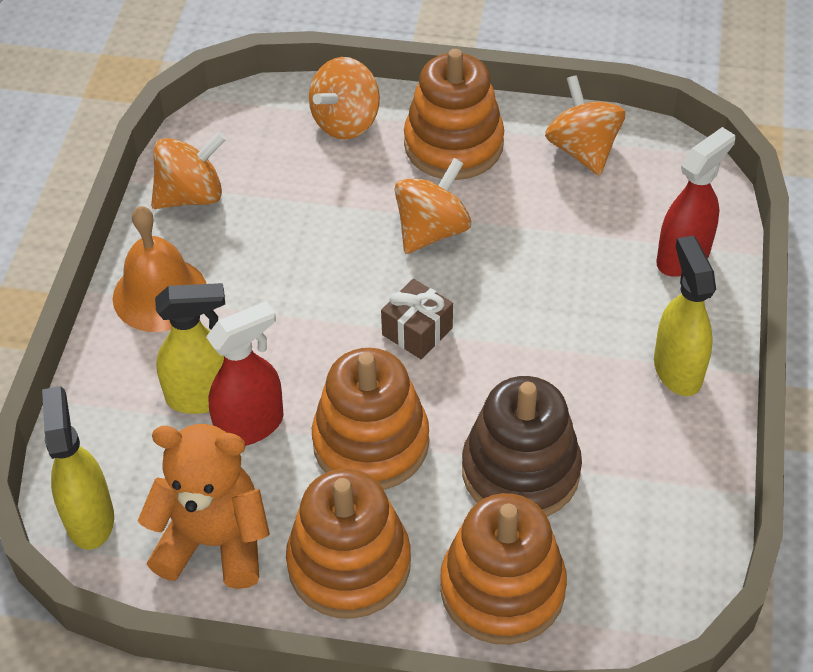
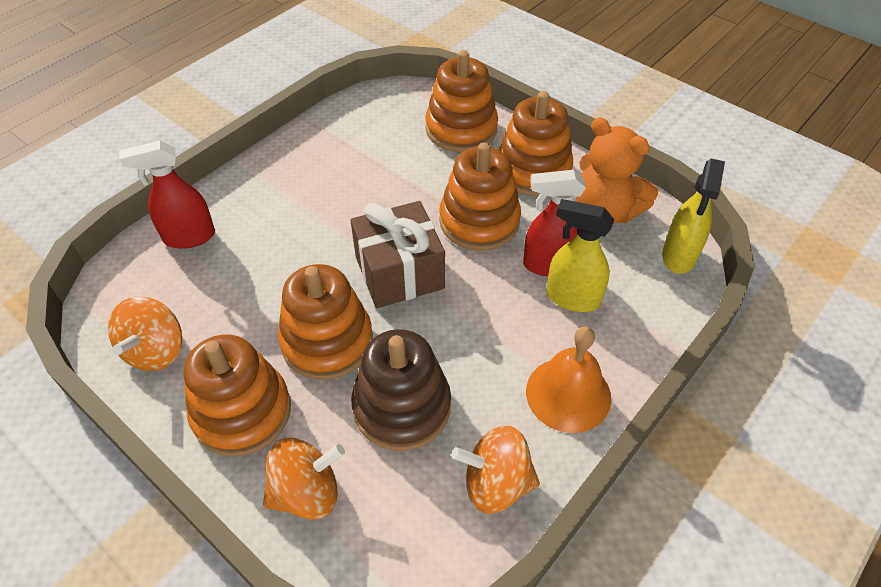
camera: 150 degrees left, 0 degrees up
brown gift [381,279,453,359] -> brown gift [350,201,445,308], size x1.80
orange spinning top [395,158,471,254] -> orange stacking toy [278,264,373,380]
brown stacking toy [462,376,582,517] -> brown stacking toy moved to [351,329,451,451]
yellow spray bottle [654,235,716,396] -> none

